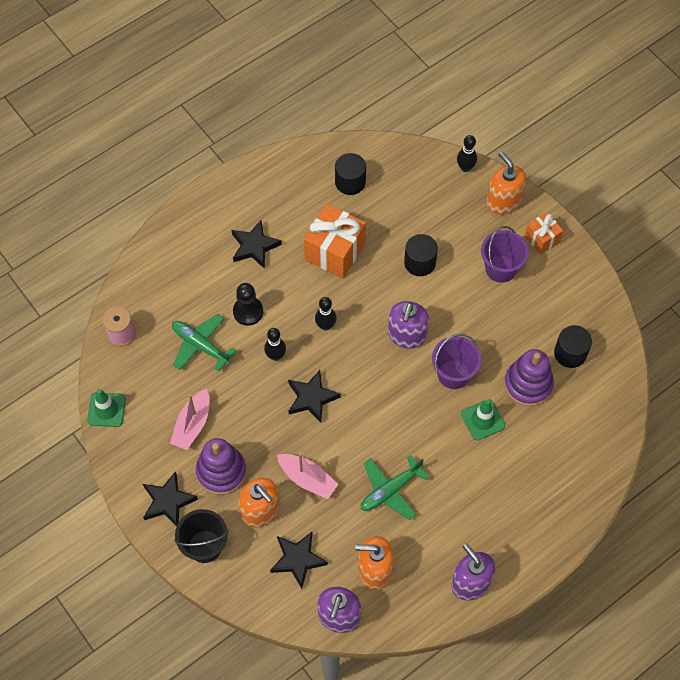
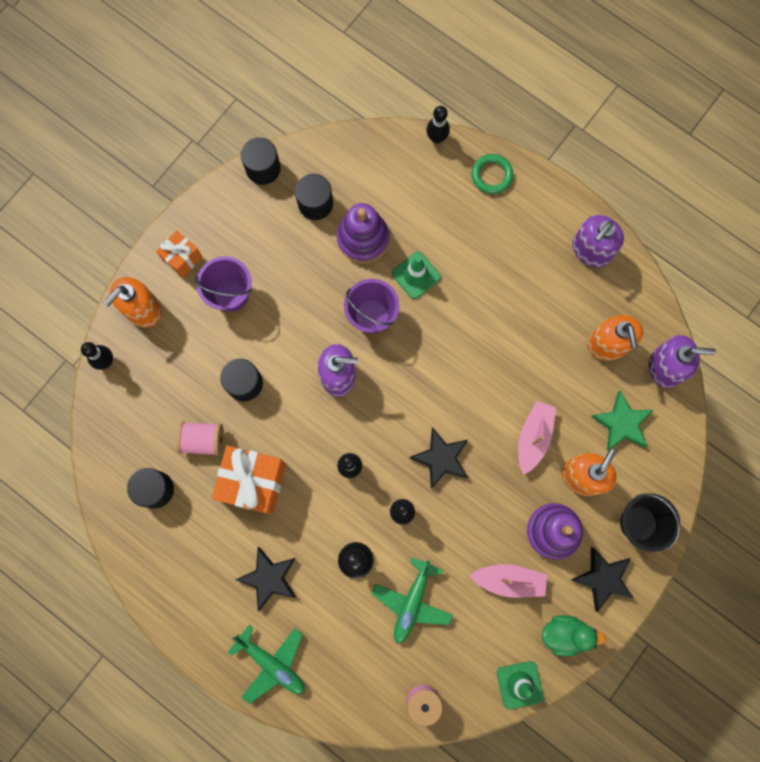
camera: 105 degrees left, 15 degrees up
black star [270,532,328,589] -> green star [591,391,653,451]
green plane [361,455,429,520] -> green plane moved to [228,625,305,704]
none -> pink spool [176,421,224,456]
none -> black cylinder [241,138,281,185]
none -> black bowling pin [426,106,450,144]
none -> green ring [471,154,514,194]
none -> green duck [542,615,606,656]

